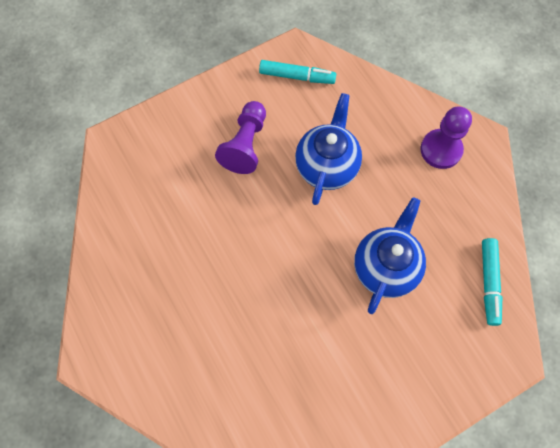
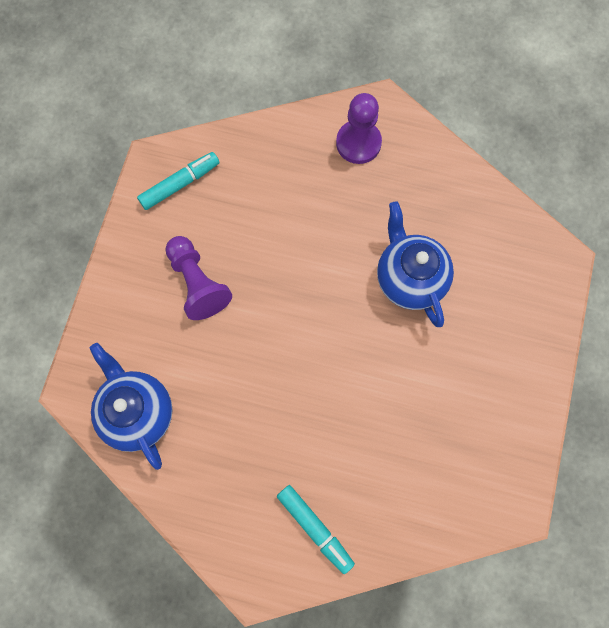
camera: 45 degrees left, 5 degrees up
blue teapot [295,93,362,205] -> blue teapot moved to [90,343,173,470]
turquoise marker [482,238,502,326] -> turquoise marker moved to [277,485,355,574]

